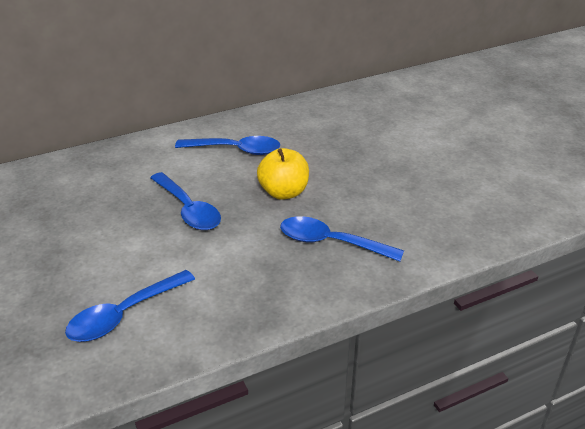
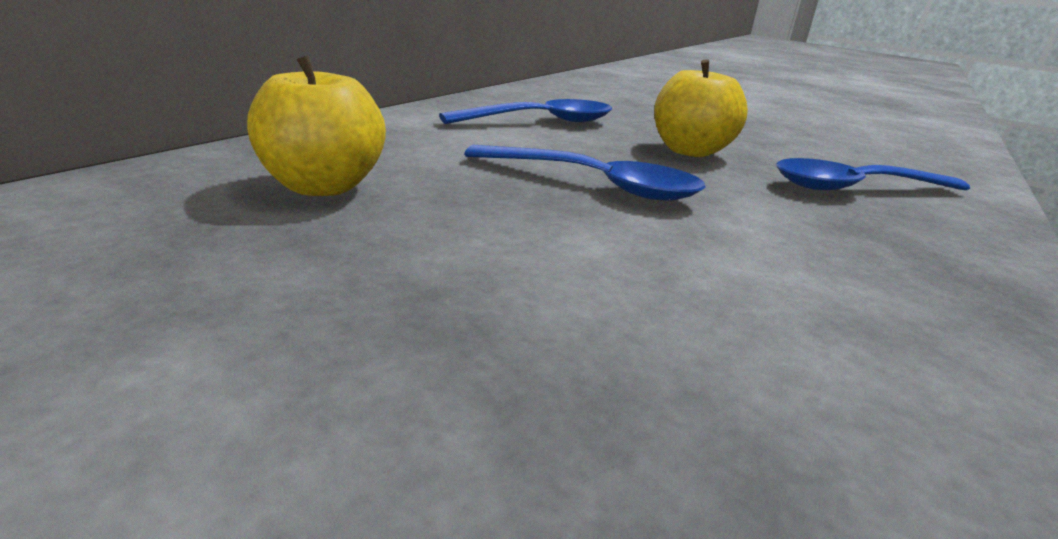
camera: 35 degrees left, 10 degrees down
blue spoon [65,270,195,342] -> none
none -> yellow apple [247,55,386,196]

